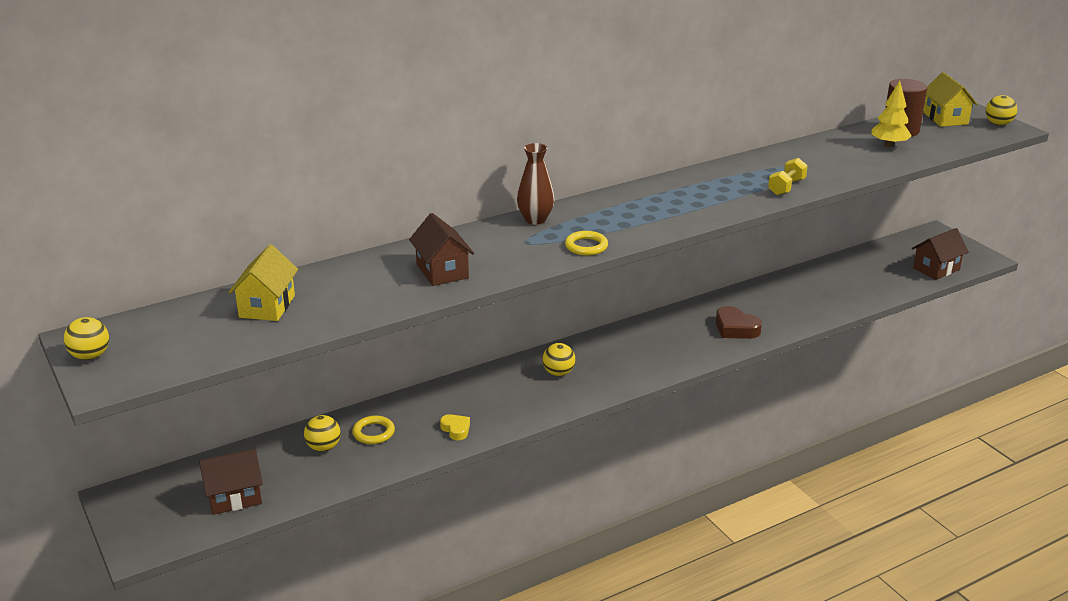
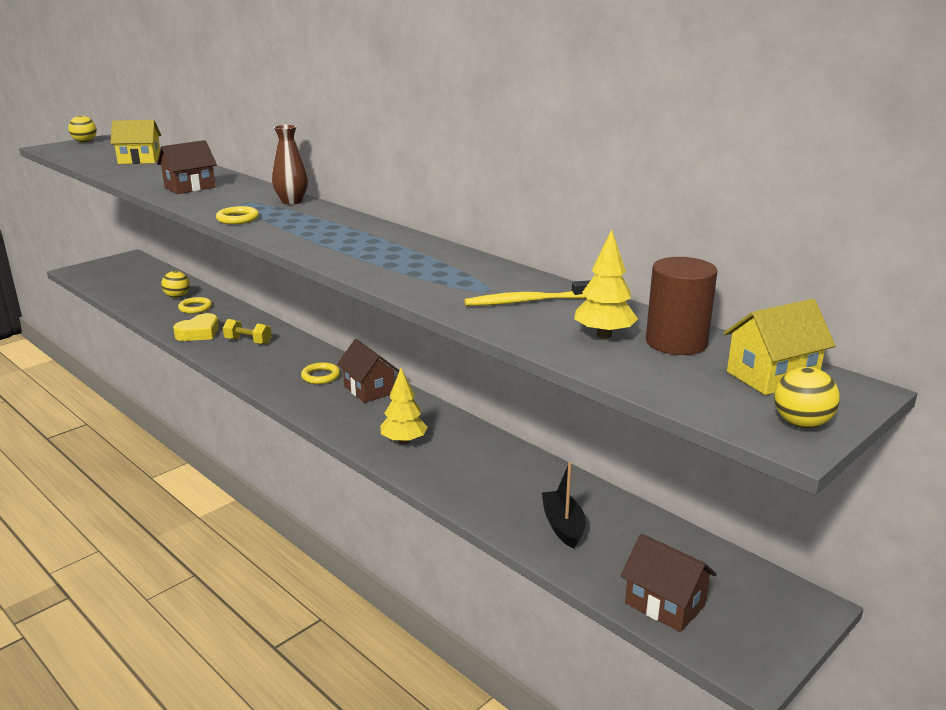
camera: 75 degrees right, 5 degrees down
brown house [199,449,263,515] -> brown house moved to [337,339,399,403]
yellow heart [440,414,470,440] -> yellow heart [173,313,219,341], size x1.61
yellow ball [542,343,575,376] -> none
brown heart [716,306,762,339] -> yellow tree [380,368,428,444]
yellow dumbbell [768,158,808,196] -> yellow dumbbell moved to [223,319,272,345]
none -> yellow ring [301,362,340,384]
none -> yellow toothbrush [464,280,591,306]
none -> black boat [542,462,585,549]

